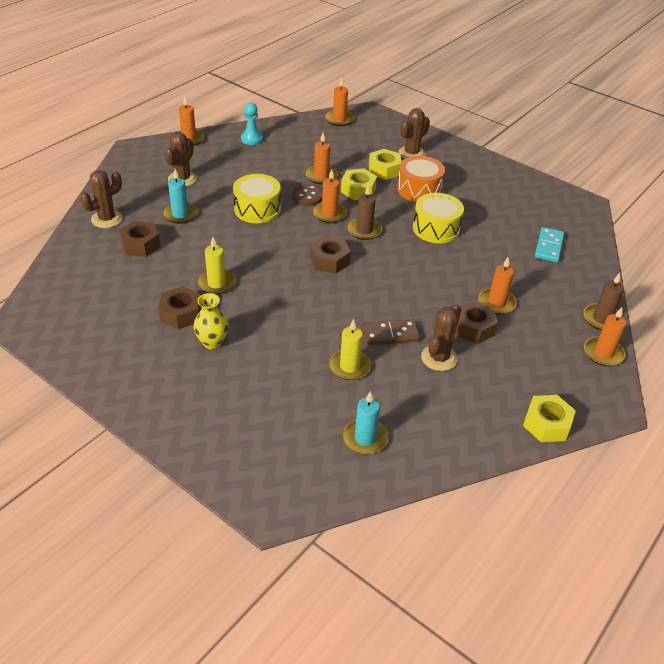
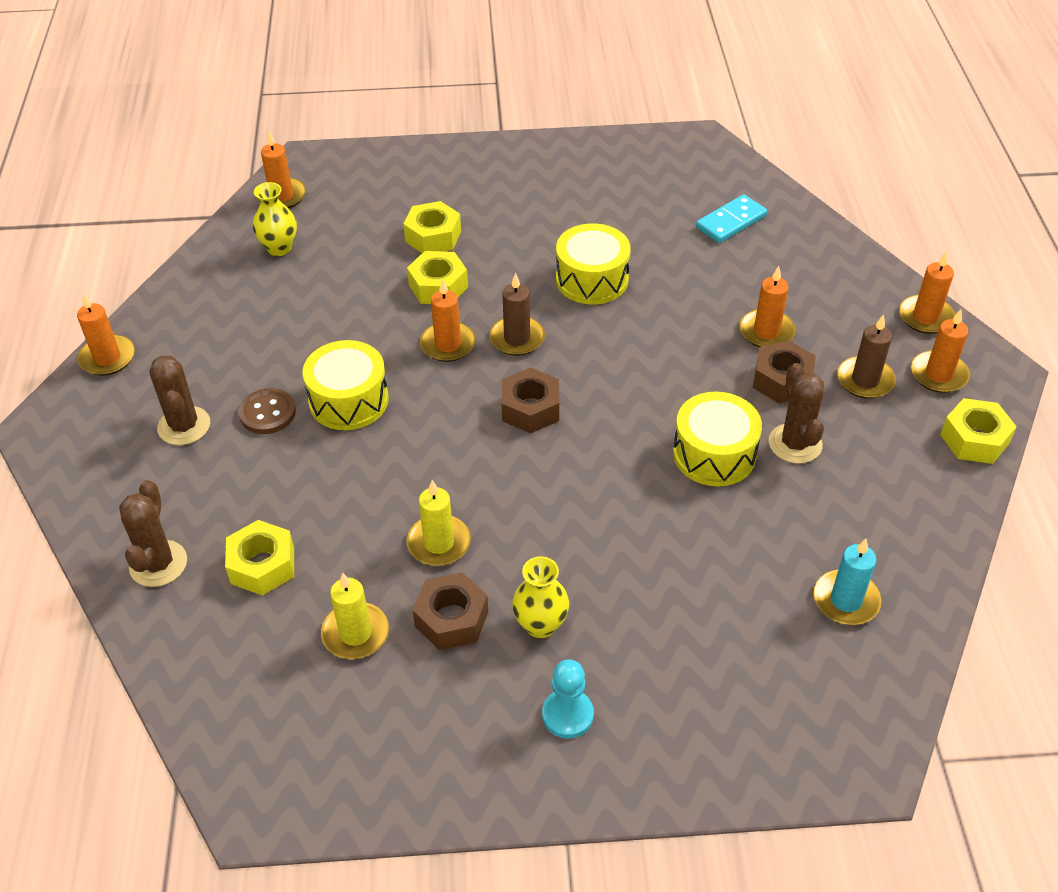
camera: 40 degrees left, 5 degrees up
brown nut [119,221,161,257] -> yellow nut [225,520,294,596]
turquoise candle [162,169,197,224] -> none
turquoise pawn [241,103,263,145] -> turquoise pawn moved to [542,660,594,738]
brown button [292,184,323,206] -> brown button moved to [238,388,296,434]
orange candle [306,133,338,184] -> orange candle moved to [911,309,970,393]
yellow candle [329,319,371,380] -> yellow candle moved to [321,573,389,659]
brown domino [362,320,420,345] -> yellow drum [673,392,762,486]
orange drum [397,156,445,202] -> none
brown cactus [398,108,430,159] -> none
turquoise domino [535,227,564,262] -> turquoise domino turned 75 degrees clockwise [696,194,767,243]
brown candle [583,273,624,330] -> brown candle moved to [837,314,896,399]
none -> yellow vase [253,182,297,256]

